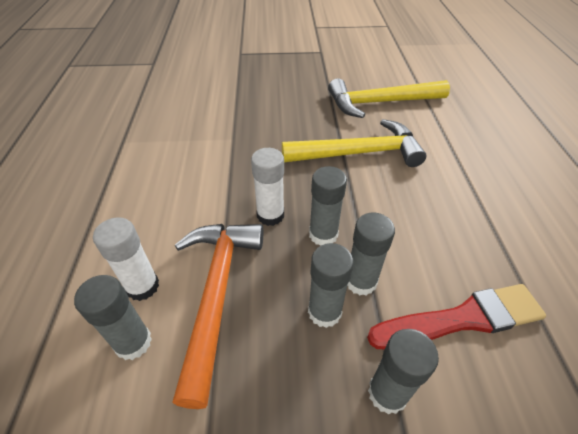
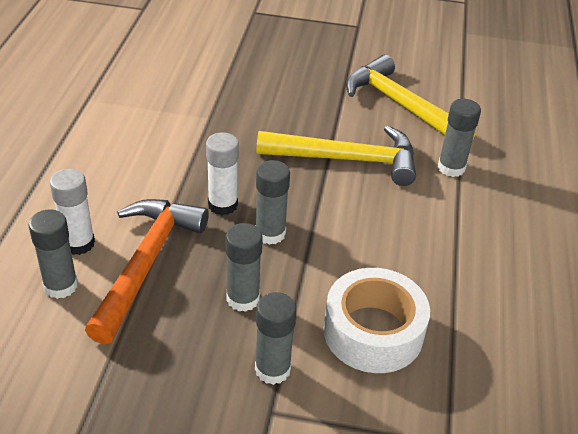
camera: 10 degrees right, 5 degrees down
yellow hammer [328,78,450,118] -> yellow hammer turned 45 degrees clockwise [346,55,476,139]
grey glue stick [347,213,395,295] -> grey glue stick moved to [438,99,481,177]
red brush [367,284,546,349] -> white tape [324,268,430,373]

